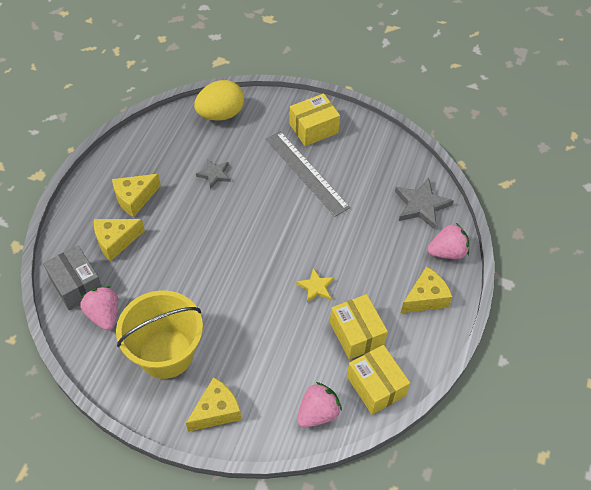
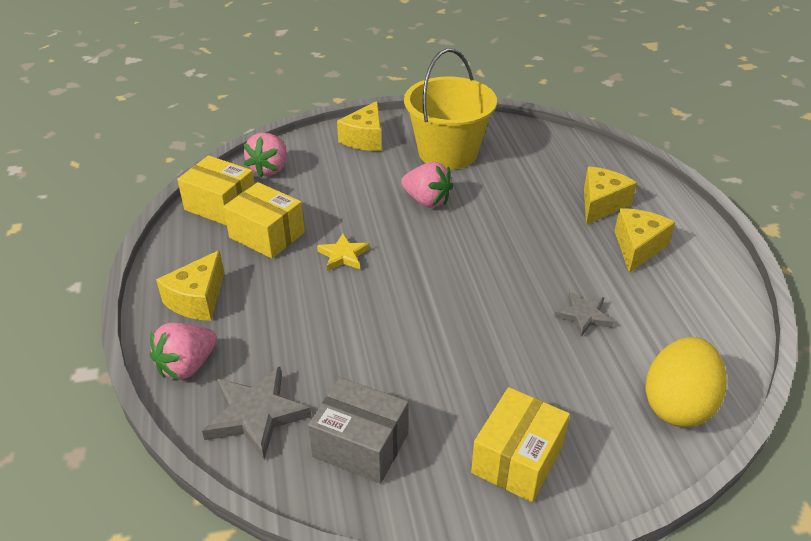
camera: 150 degrees right, 15 degrees down
grey box [43,246,102,310] -> grey box moved to [308,377,408,484]
pink strawberry [80,286,118,330] -> pink strawberry moved to [401,162,453,208]
grey ruler [266,131,350,217] -> none

